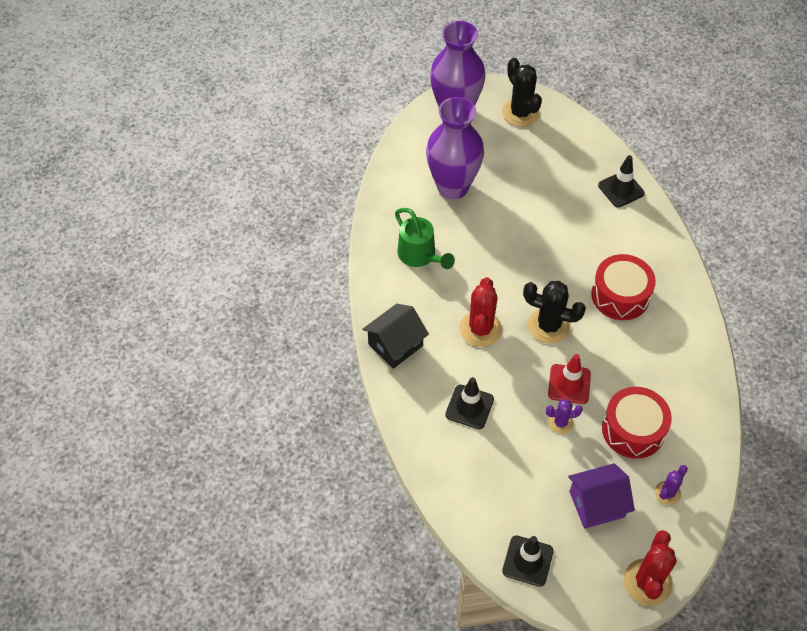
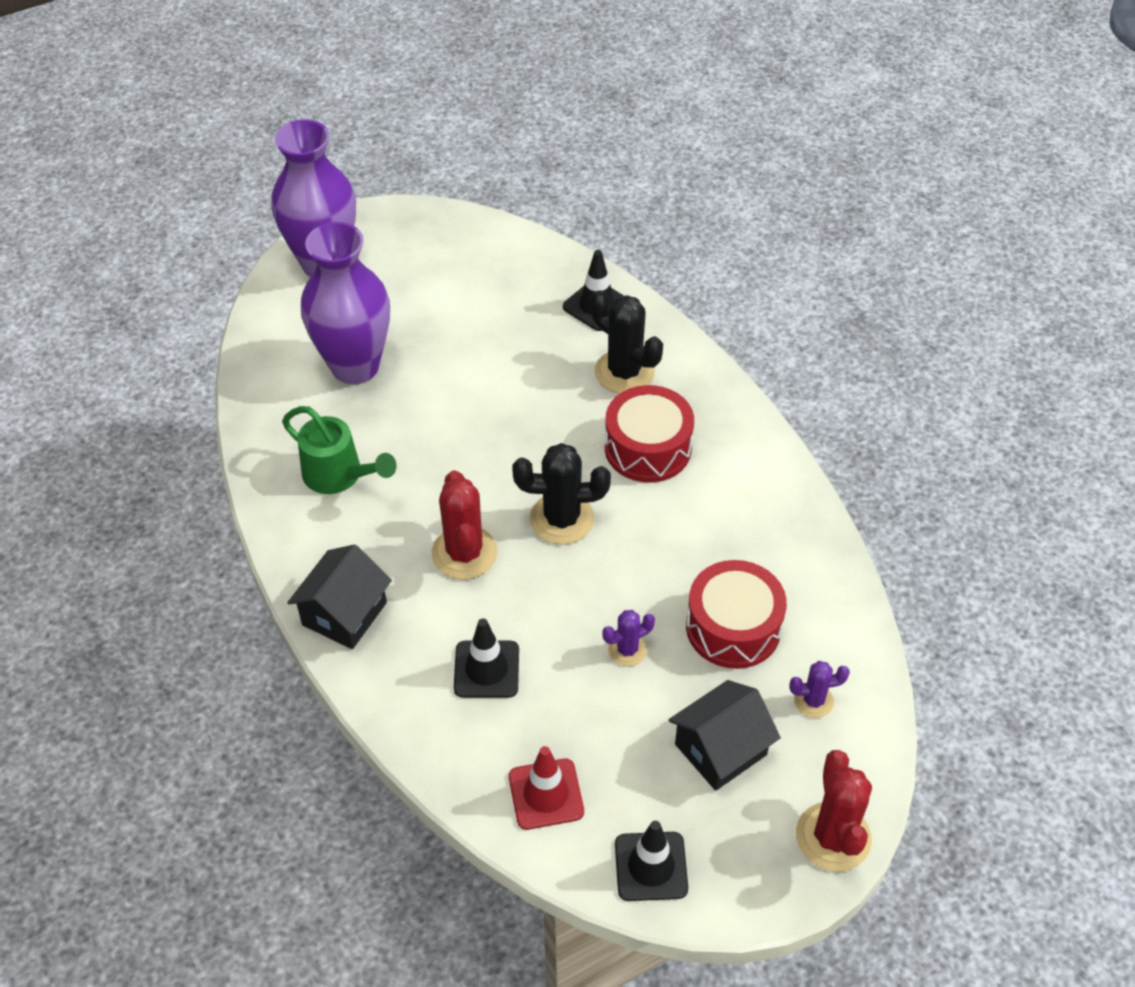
camera: 20 degrees left, 5 degrees down
black cactus [502,58,542,127] -> black cactus moved to [591,290,663,394]
red traffic cone [548,354,591,404] -> red traffic cone moved to [509,746,584,830]
purple house [568,463,635,529] -> black house [669,680,781,791]
purple cactus [655,465,688,505] -> purple cactus turned 60 degrees clockwise [789,661,850,718]

